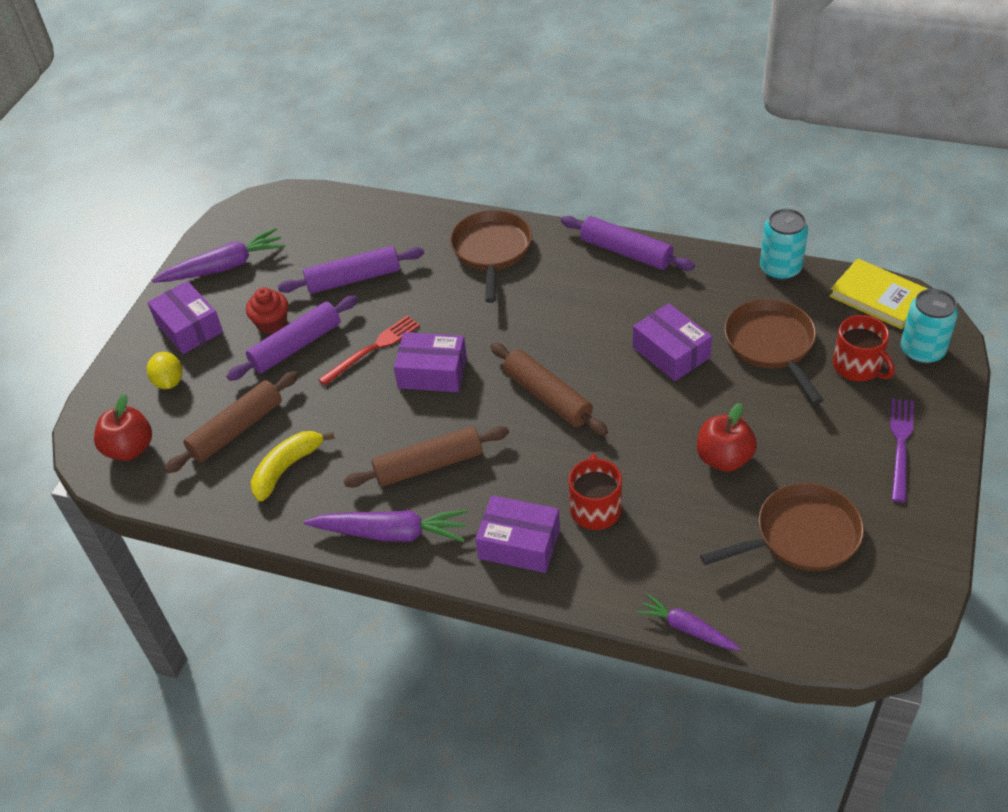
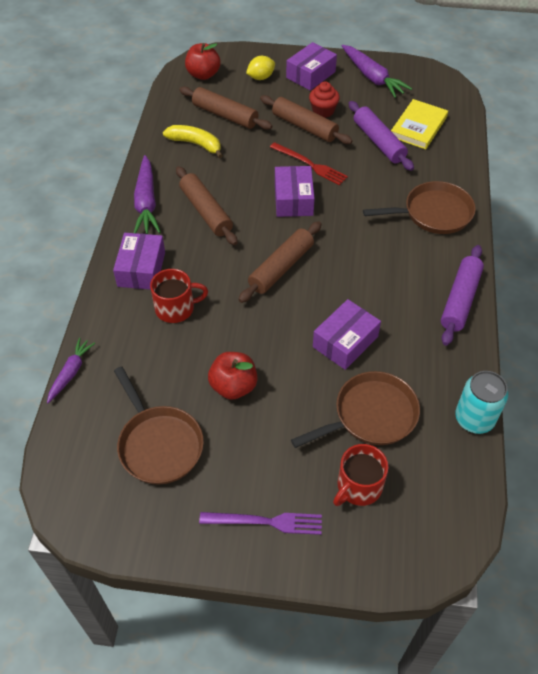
camera: 75 degrees right, 5 degrees up
purple rolling pin [226,295,358,381] -> brown rolling pin [260,95,353,144]
yellow book [829,258,928,329] -> yellow book moved to [391,99,448,149]
turquoise can [901,289,958,364] -> none

